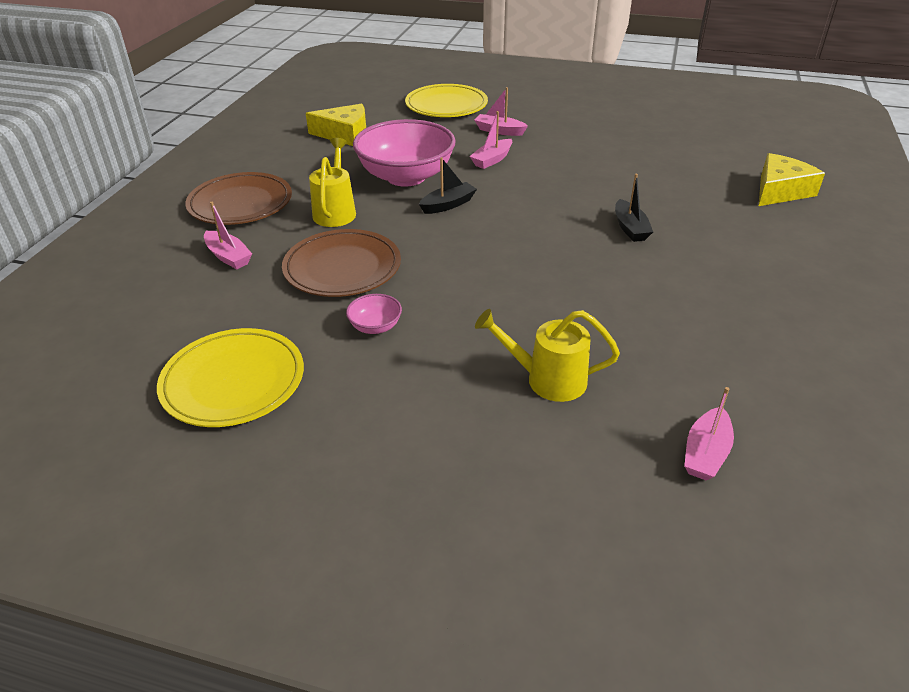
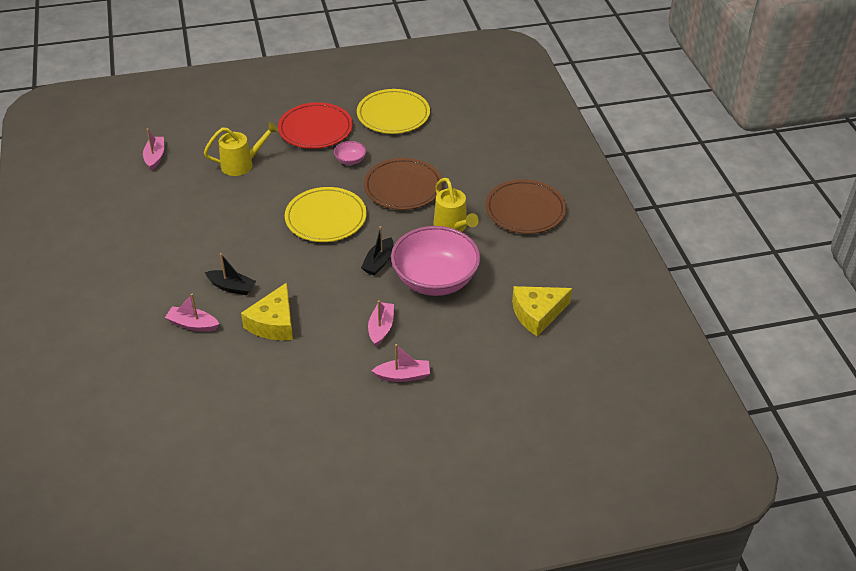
camera: 150 degrees right, 5 degrees up
pink boat [204,202,252,269] -> pink boat moved to [165,294,219,332]
yellow plate [405,84,488,117] -> yellow plate moved to [285,187,367,242]
black boat [615,174,653,242] -> black boat turned 150 degrees clockwise [205,253,256,295]
yellow cheese [759,153,825,206] -> yellow cheese moved to [241,282,293,340]
none -> red plate [278,102,353,149]

